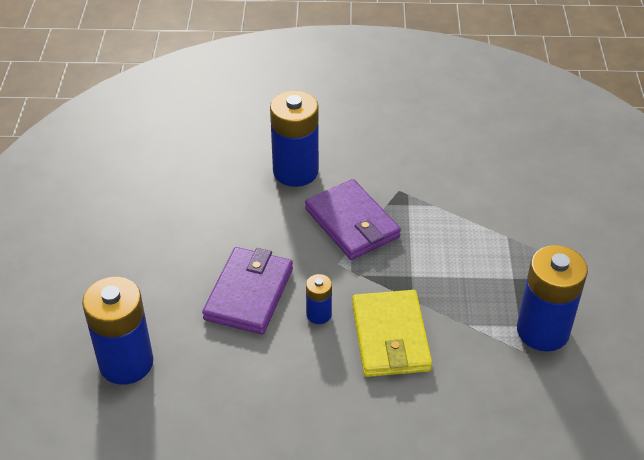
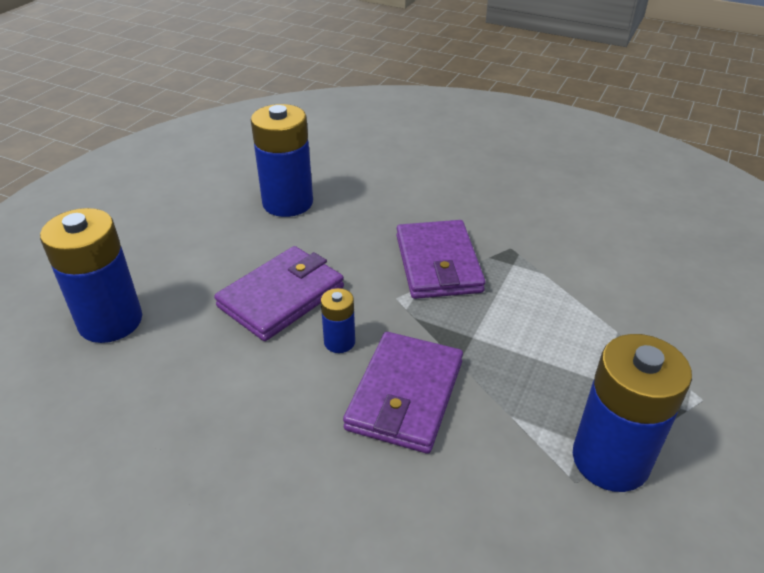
camera: 25 degrees right, 5 degrees down
blue battery [270,90,319,187] -> blue battery moved to [251,104,313,217]
yellow wallet [352,290,432,377] -> purple wallet [343,332,463,454]

